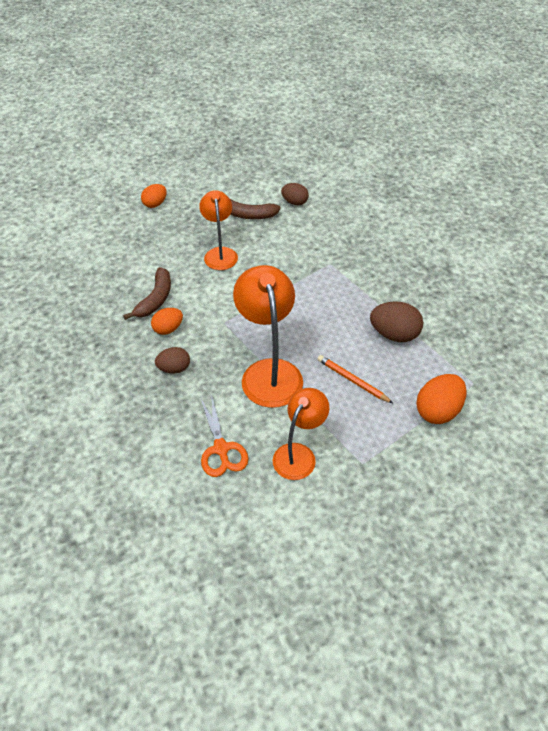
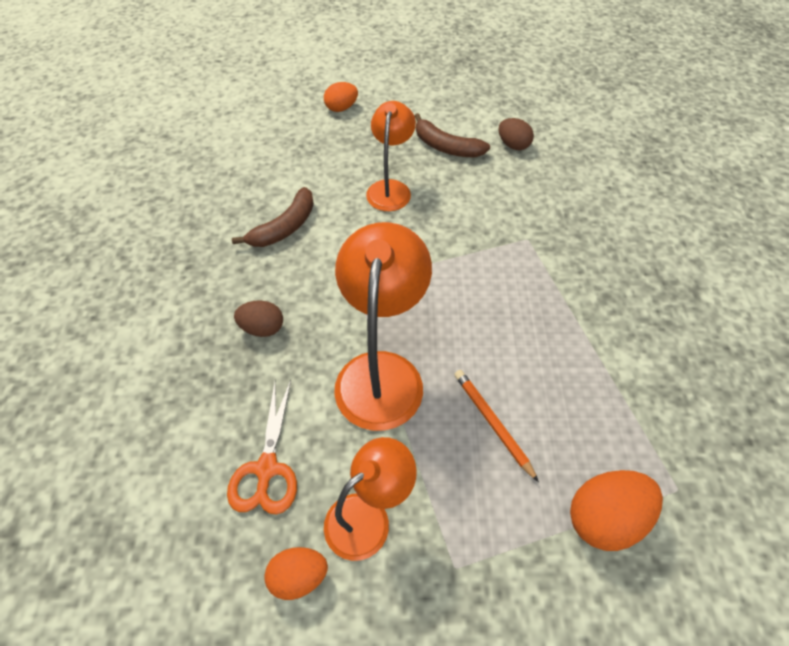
camera: 20 degrees right, 5 degrees up
orange egg [151,308,183,335] -> orange egg moved to [264,547,328,600]
brown egg [370,301,423,342] -> none

